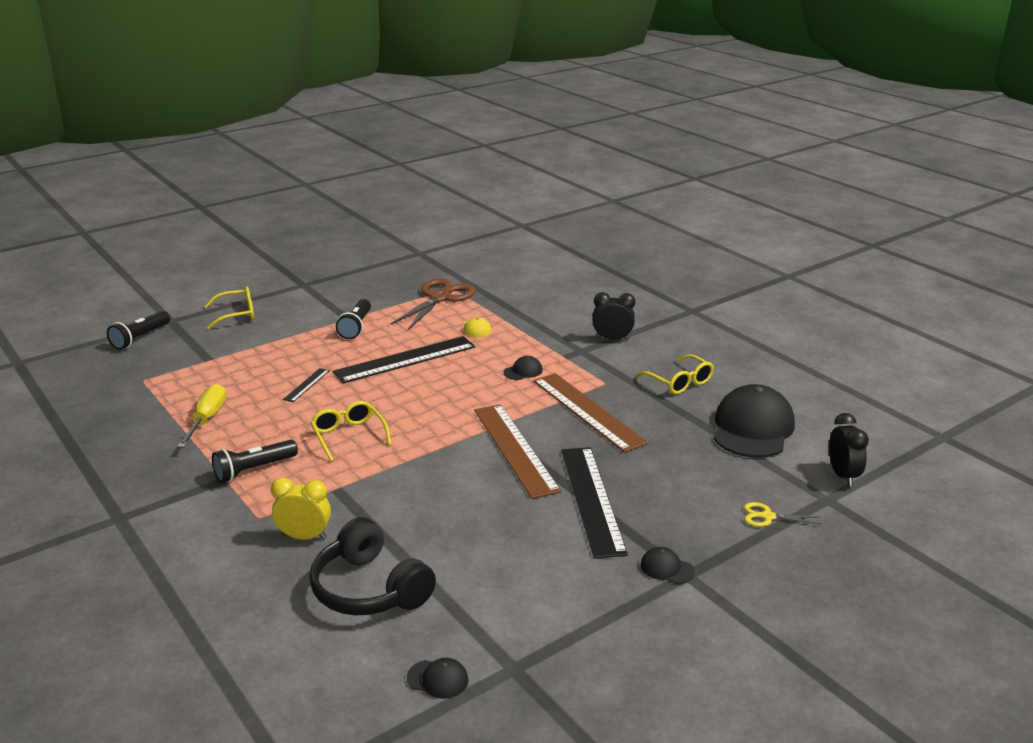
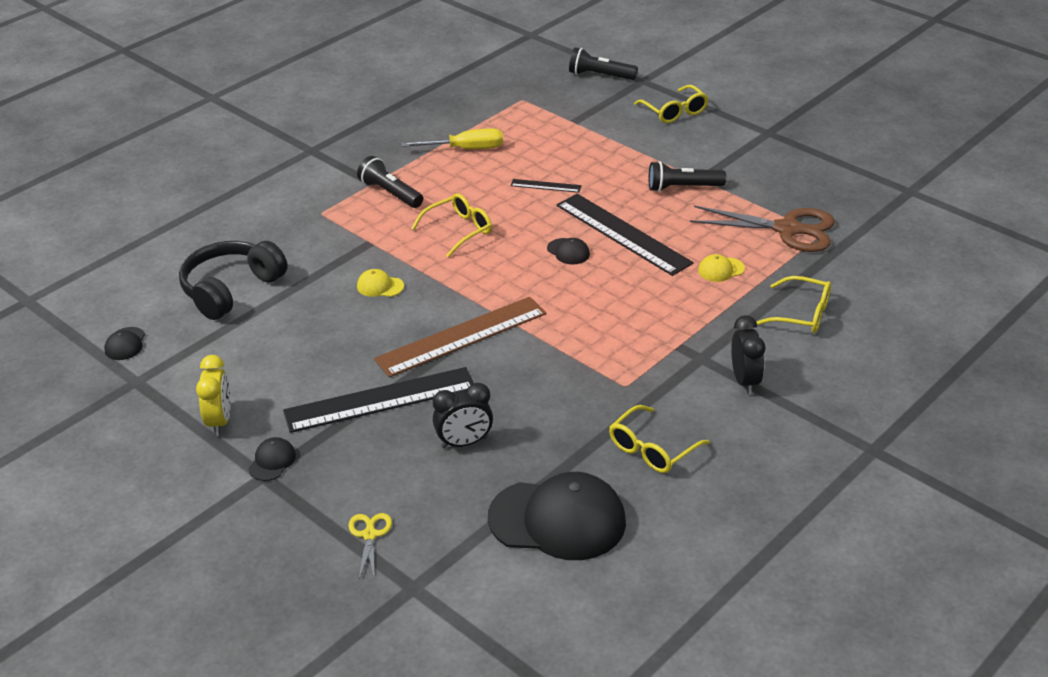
camera: 80 degrees right, 10 degrees up
yellow clock [271,478,331,540] -> yellow clock moved to [196,355,231,436]
black cap [503,356,543,380] -> black cap moved to [547,238,590,265]
brown ruler [533,373,648,453] -> none
black clock [829,413,869,486] -> black clock moved to [433,383,493,449]
none -> yellow cap [357,269,404,297]
none -> yellow glasses [756,276,831,333]

